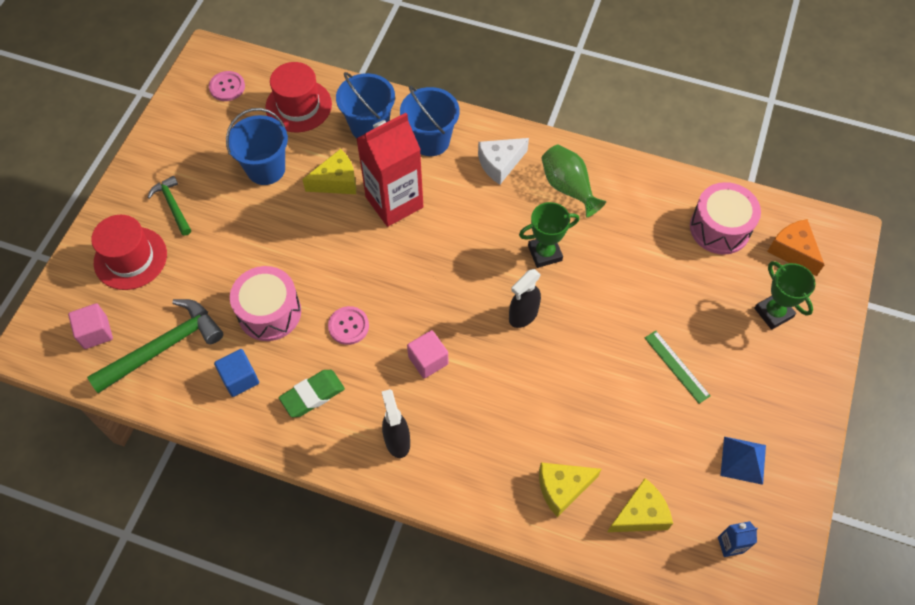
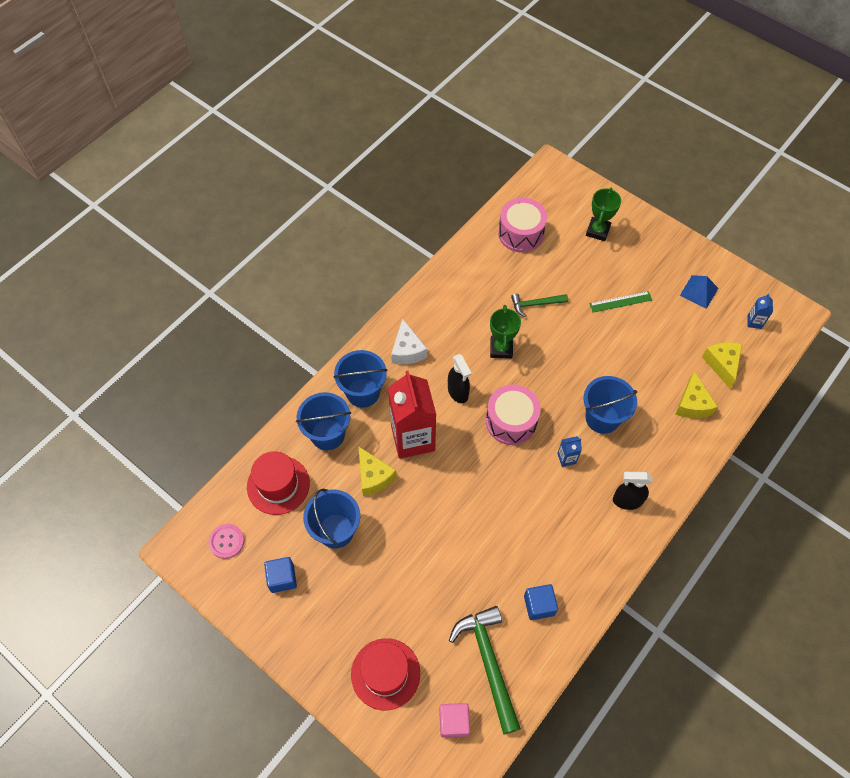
camera: 70 degrees left, 0 degrees up
green hammer [147,176,191,236] -> green hammer moved to [511,294,568,317]
pink drum [230,266,301,341] -> pink drum moved to [486,385,541,445]
green eraser [279,370,345,417] -> none
yellow cheese [302,149,356,194] -> yellow cheese turned 150 degrees clockwise [358,446,397,496]
pink button [328,306,369,345] -> none
pink cube [407,330,448,378] -> blue carton [557,436,582,467]
black spray bottle [509,269,541,328] -> black spray bottle moved to [448,354,472,403]
green vase [541,145,606,217] -> none
green trophy [754,261,816,330] -> green trophy turned 60 degrees counterclockwise [586,188,621,241]
orange cheese [767,219,824,276] -> none
none -> blue cube [264,557,297,593]
none -> blue bucket [584,376,637,434]

